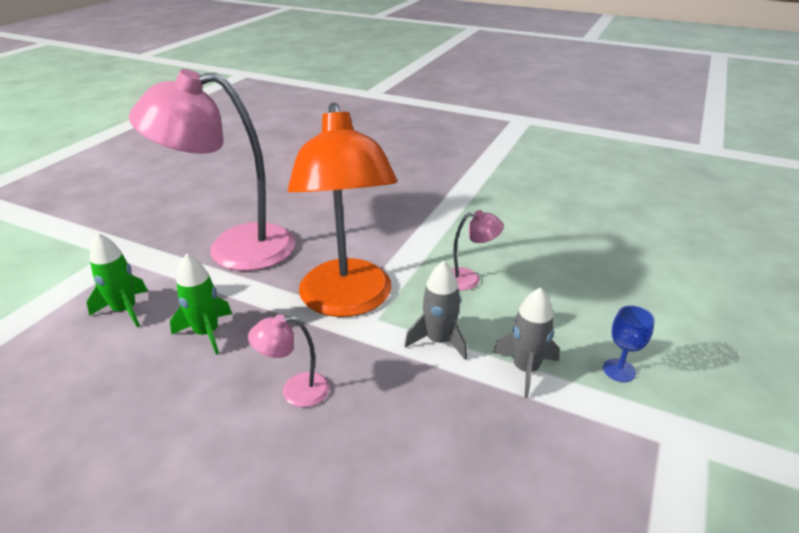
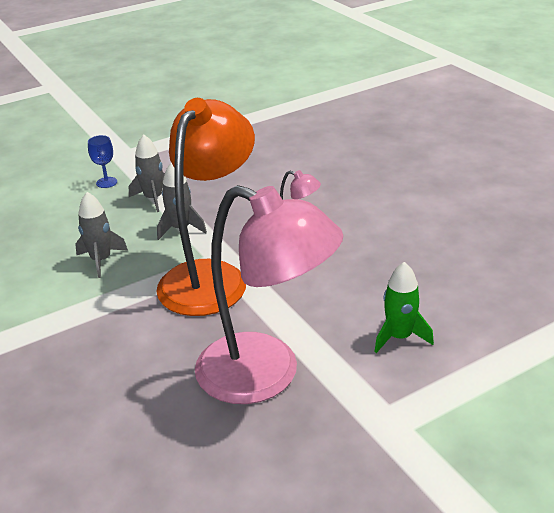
camera: 145 degrees left, 0 degrees up
green rocket [170,254,232,355] -> none
pink lamp [452,210,504,290] -> grey rocket [75,192,128,278]

